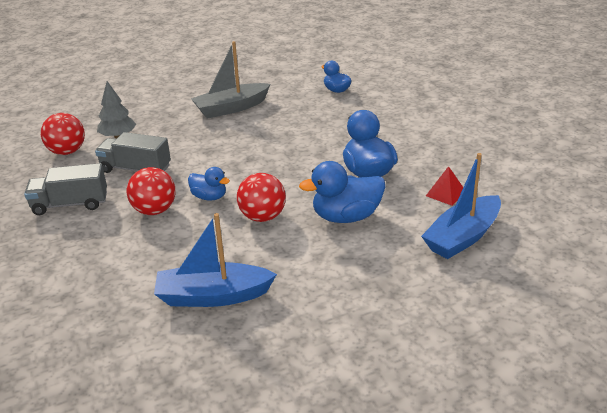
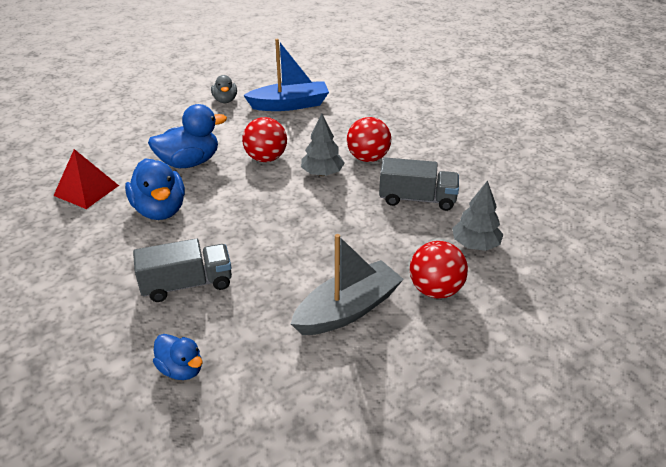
camera: 170 degrees right, 5 degrees up
grey truck [24,163,107,215] -> grey truck moved to [133,238,232,302]
red ball [41,113,85,155] -> red ball moved to [410,241,468,299]
blue duck [188,167,230,201] -> grey tree [301,113,345,176]
blue boat [421,153,501,259] -> none
red pyramid [426,166,463,206] -> red pyramid [53,149,119,209], size x1.50
none -> grey duck [211,75,237,103]

